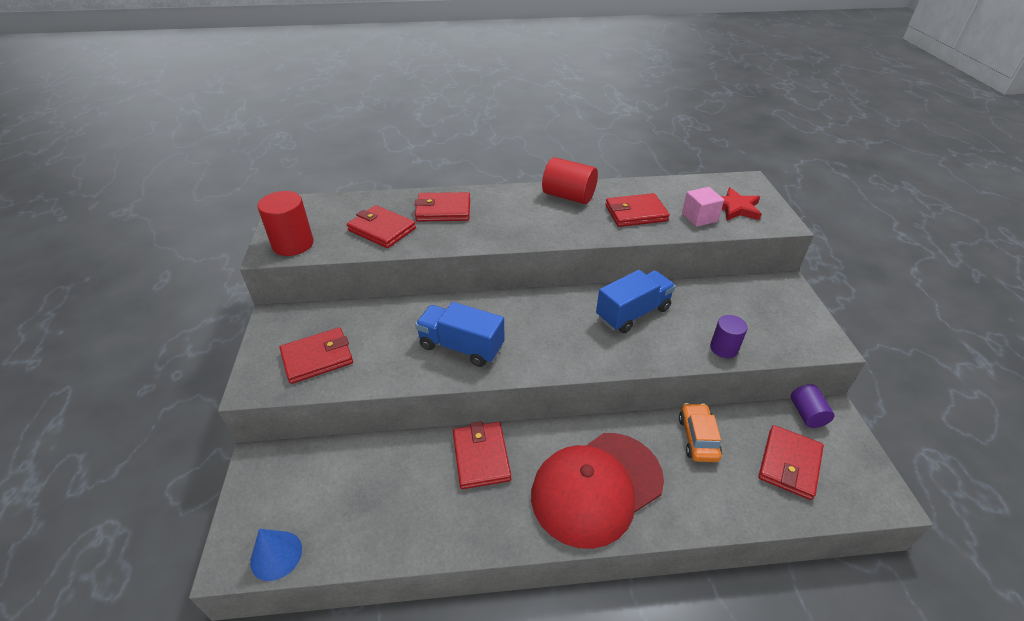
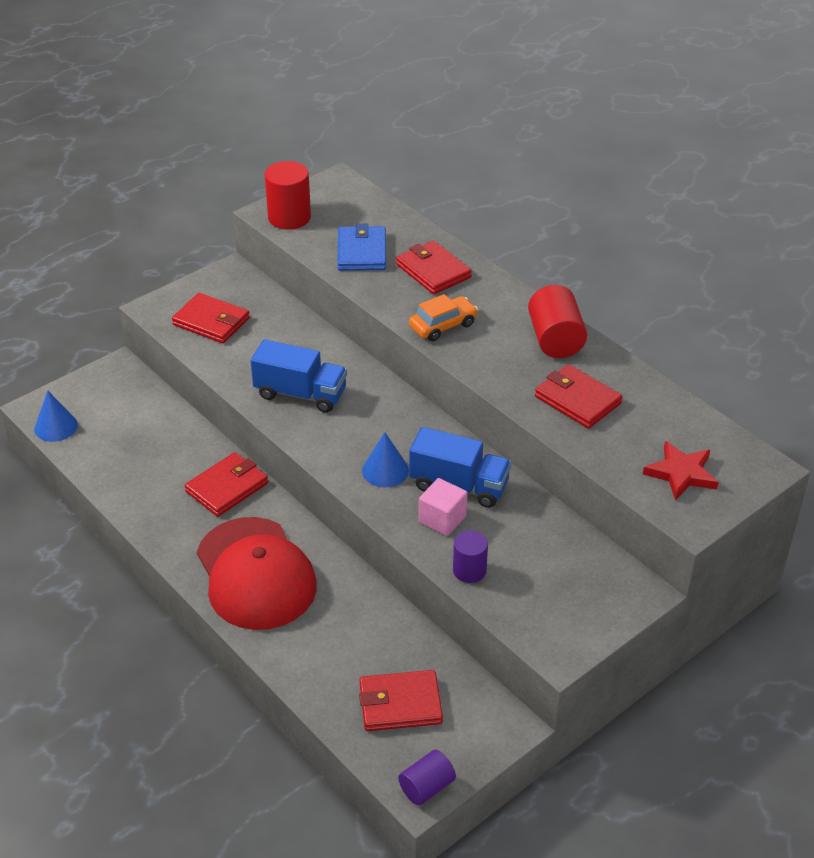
camera: 55 degrees right, 0 degrees up
red wallet [347,205,416,248] -> blue wallet [337,224,386,271]
blue truck [415,302,504,367] -> blue truck turned 120 degrees clockwise [251,339,347,413]
red cap [531,433,664,549] -> red cap turned 135 degrees counterclockwise [197,517,317,630]
orange car [679,403,722,462] -> orange car moved to [409,294,478,341]
pink cube [682,187,724,227] -> pink cube moved to [419,478,468,536]
purple cylinder [791,384,834,428] -> purple cylinder moved to [398,749,456,806]
none -> blue cone [362,432,409,488]

